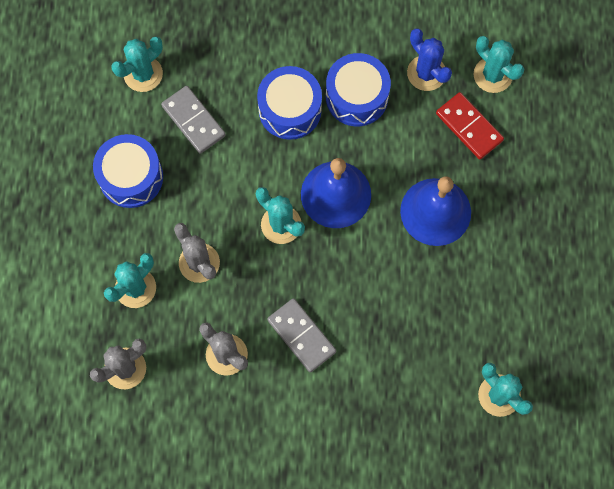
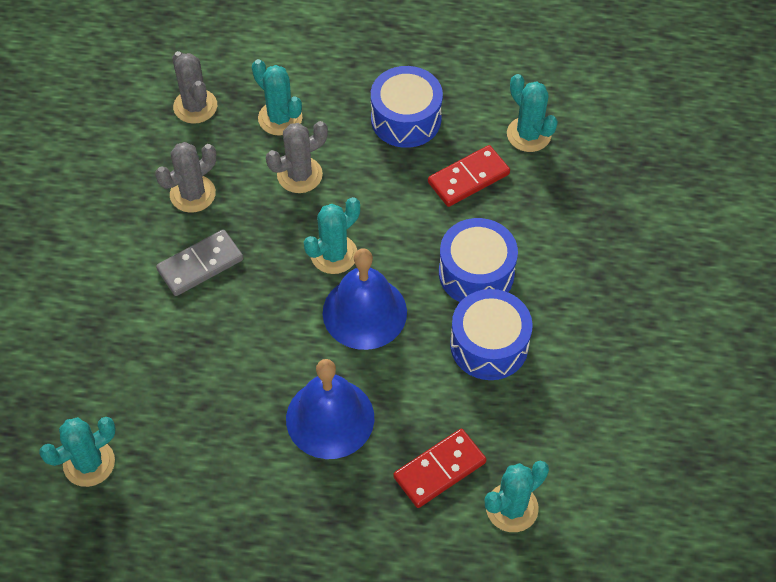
camera: 95 degrees right, 15 degrees down
grey domino [161,86,226,154] -> red domino [428,145,510,207]
blue cactus [407,28,452,91] -> none

